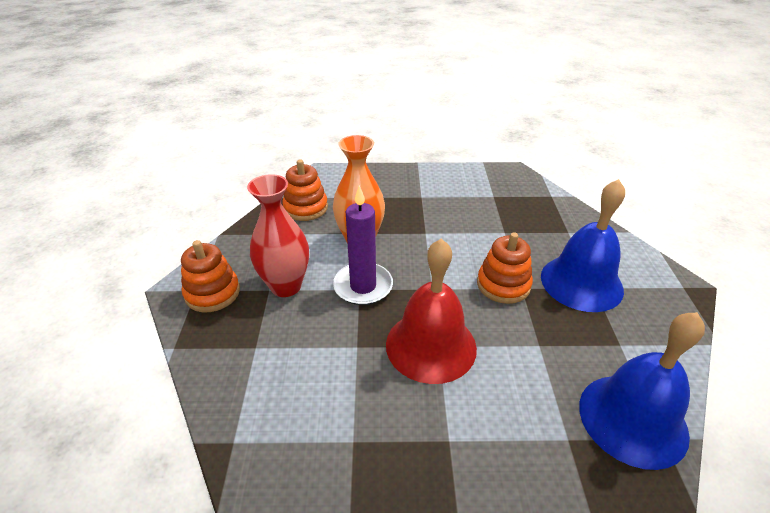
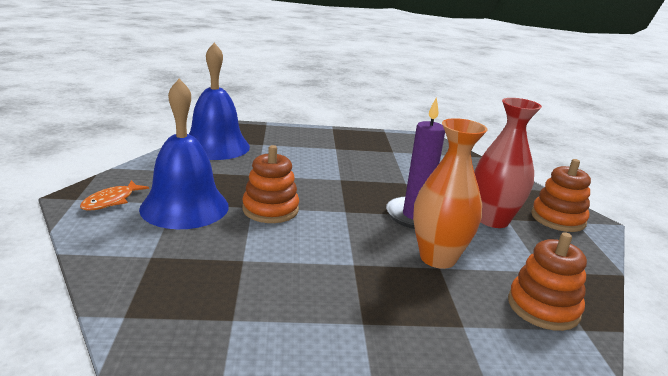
camera: 175 degrees right, 15 degrees down
red bell [386,239,477,384] -> none
none -> orange fish [80,180,149,211]

